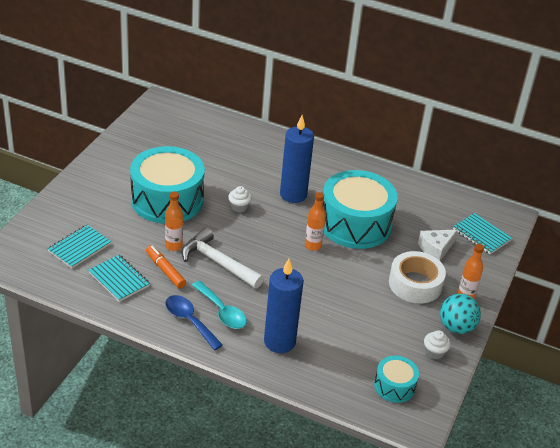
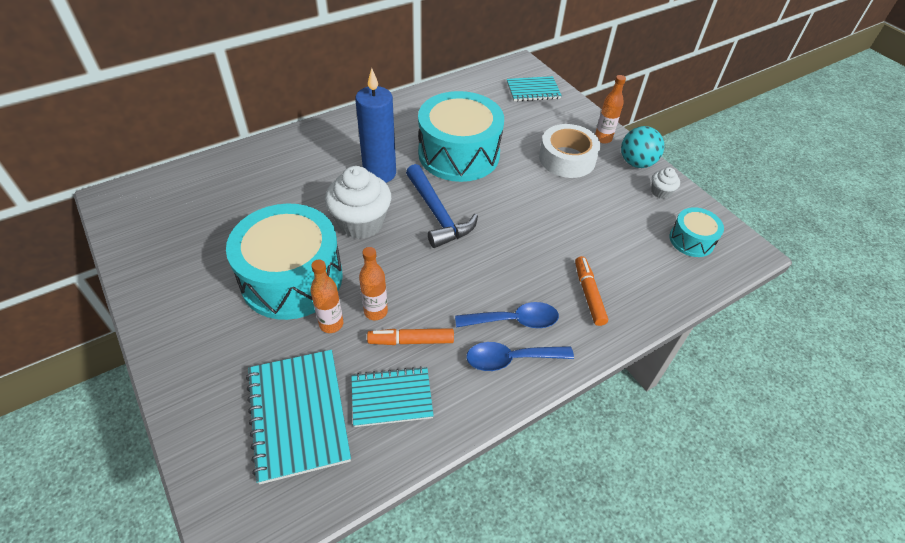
camera: 55 degrees left, 10 degrees up
turquoise notebook [47,225,111,268] -> turquoise notebook [246,350,351,484], size x1.55
white hammer [181,228,264,288] -> none
turquoise spoon [192,281,247,329] -> blue spoon [455,302,559,328]
white cupcake [228,186,252,213] -> white cupcake [325,166,391,239], size x2.12
blue candle [264,259,304,353] -> orange marker [575,256,608,326]
orange bottle [305,192,326,251] -> orange bottle moved to [310,260,343,333]
white cheese [418,230,458,261] -> none
none -> blue hammer [406,164,478,248]

